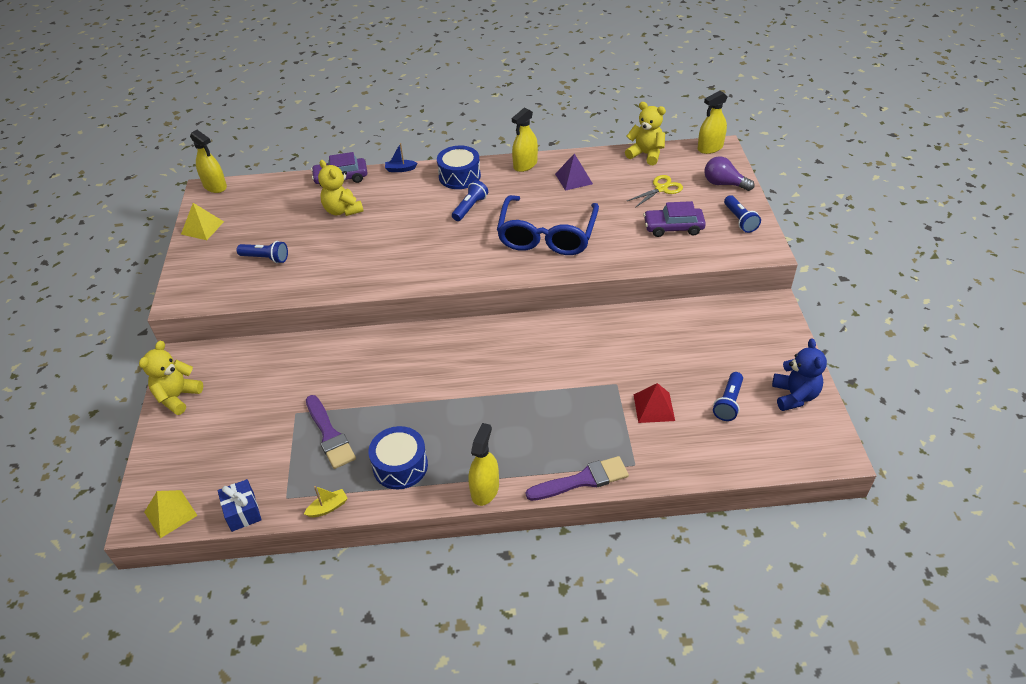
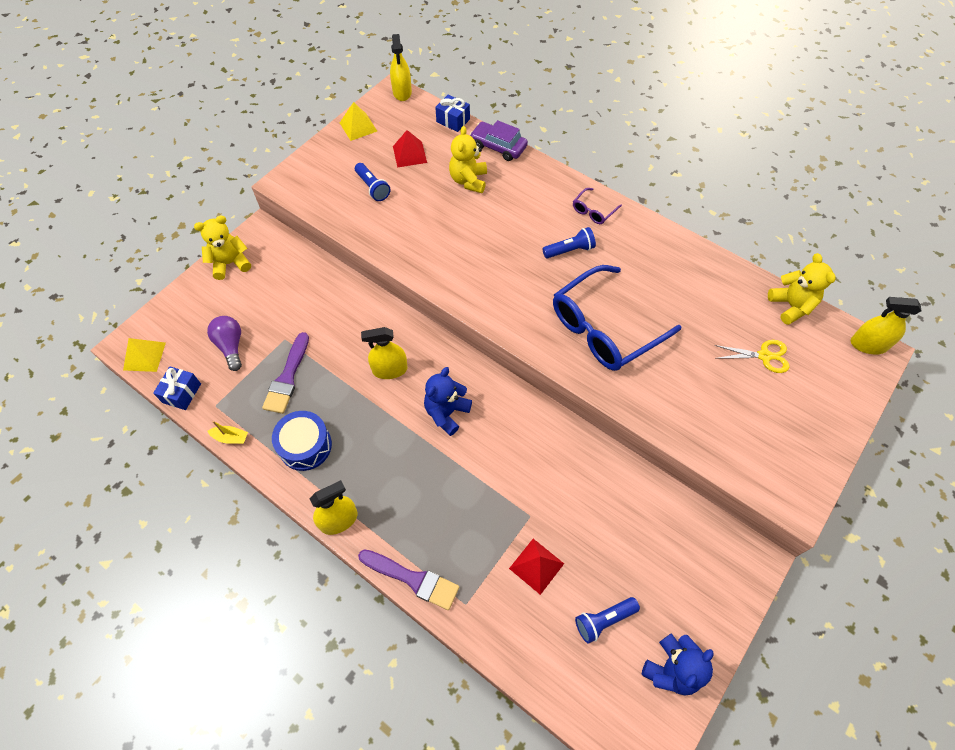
camera: 40 degrees right, 15 degrees up
blue boat [385,143,417,172] -> none
blue drum [437,145,481,189] -> purple glasses [573,188,622,224]
yellow spray bottle [512,108,538,172] -> yellow spray bottle moved to [361,327,408,379]
purple pyramid [555,153,593,191] -> none
purple car [643,201,706,237] -> none
purple light bulb [704,156,755,191] -> purple light bulb moved to [207,316,242,371]
blue flashlight [724,195,761,233] -> none
none -> red pyramid [393,130,427,168]
none -> blue teddy bear [424,367,472,436]
none -> blue gift [435,95,470,132]

